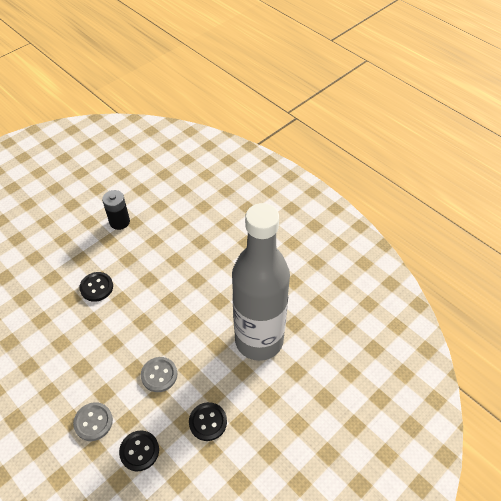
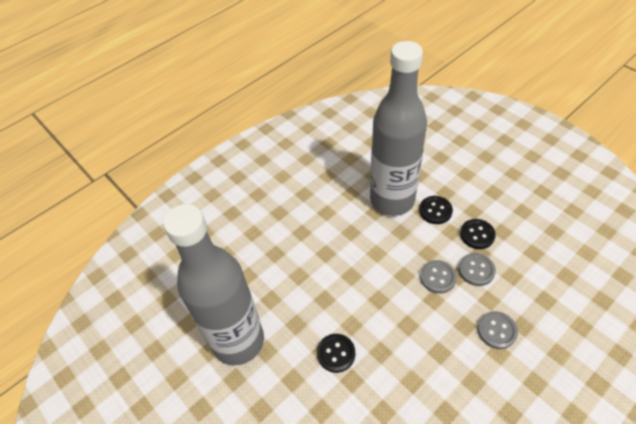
camera: 85 degrees left, 0 degrees up
black battery [102,190,130,230] -> grey bottle [163,204,264,365]
black button [119,430,159,472] -> black button moved to [419,196,453,224]
none -> grey button [459,253,496,286]

